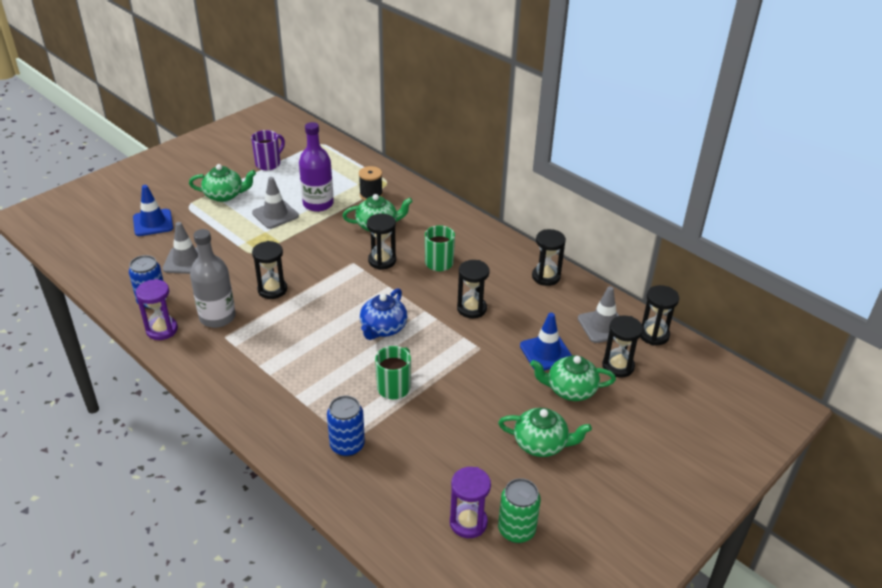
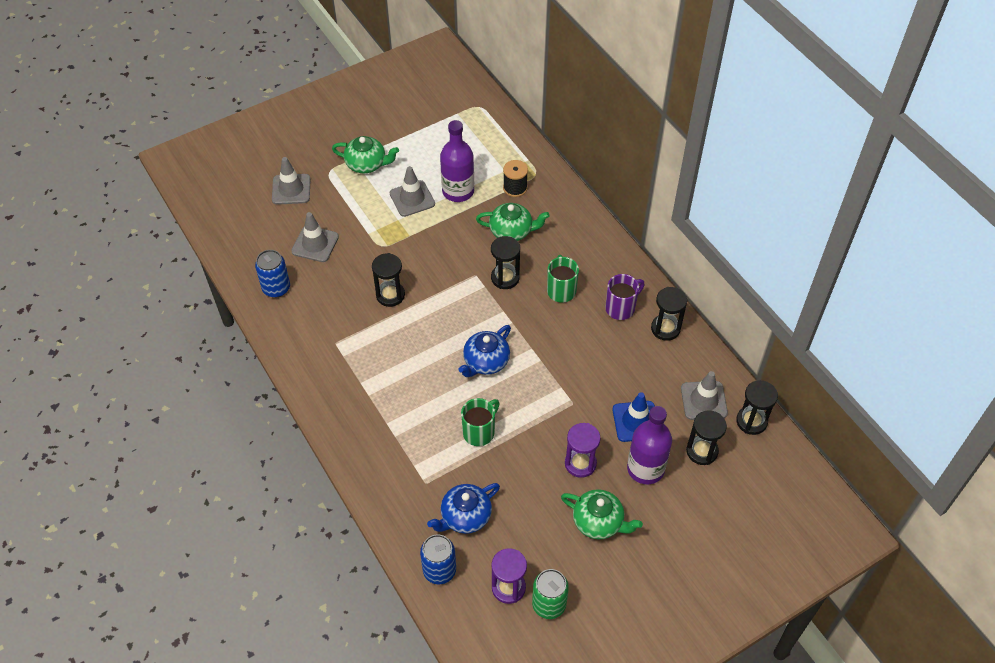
camera: 15 degrees right, 15 degrees up
blue traffic cone [133,185,173,236] -> grey traffic cone [272,157,310,205]
purple hourglass [136,279,178,340] -> purple hourglass moved to [565,423,601,478]
grey bottle [190,229,236,328] -> none
purple mug [251,130,285,170] -> purple mug moved to [605,274,645,320]
blue can [327,396,365,457] -> blue can moved to [420,534,456,584]
black hourglass [457,260,490,318] -> none
green teapot [530,355,616,401] -> purple bottle [627,406,672,484]
none -> blue teapot [427,483,500,534]

